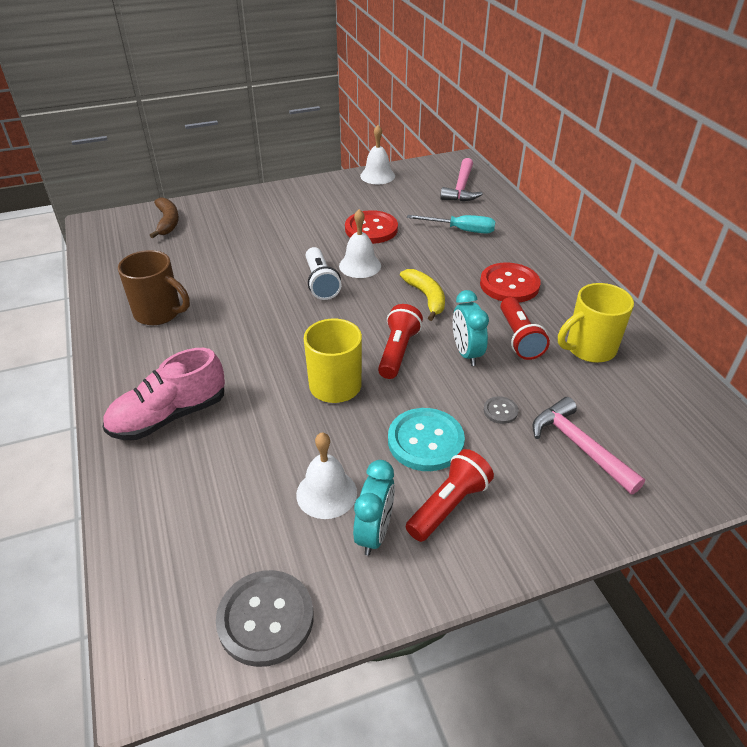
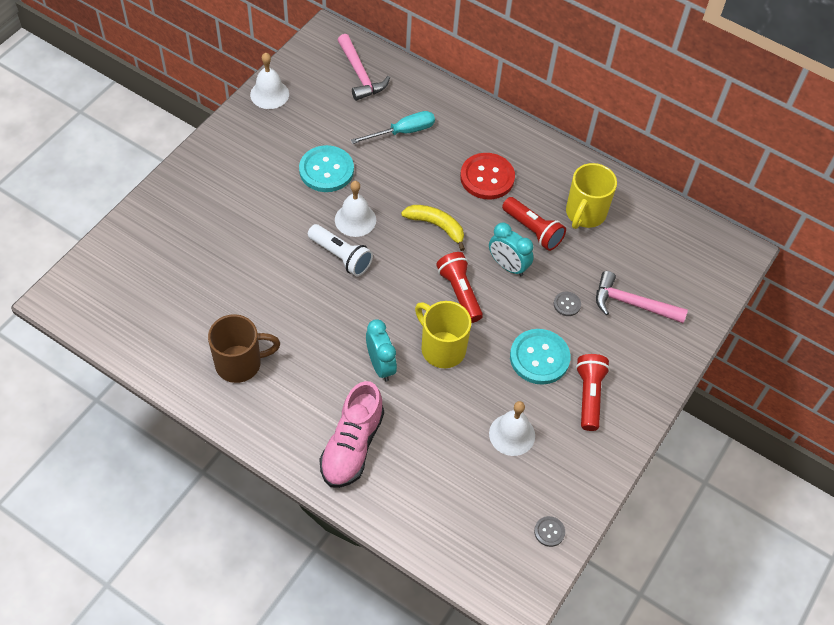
camera: 40 degrees left, 15 degrees up
brown banana [150,198,179,238] -> none
grey button [216,570,314,667] -> grey button [534,516,565,547], size x0.47
red button [345,210,398,244] -> turquoise button [299,145,354,192]
turquoise clock [353,460,395,556] -> turquoise clock moved to [366,319,397,381]

